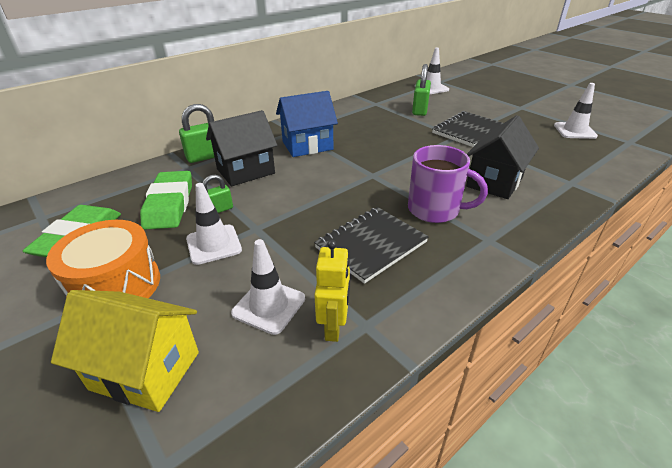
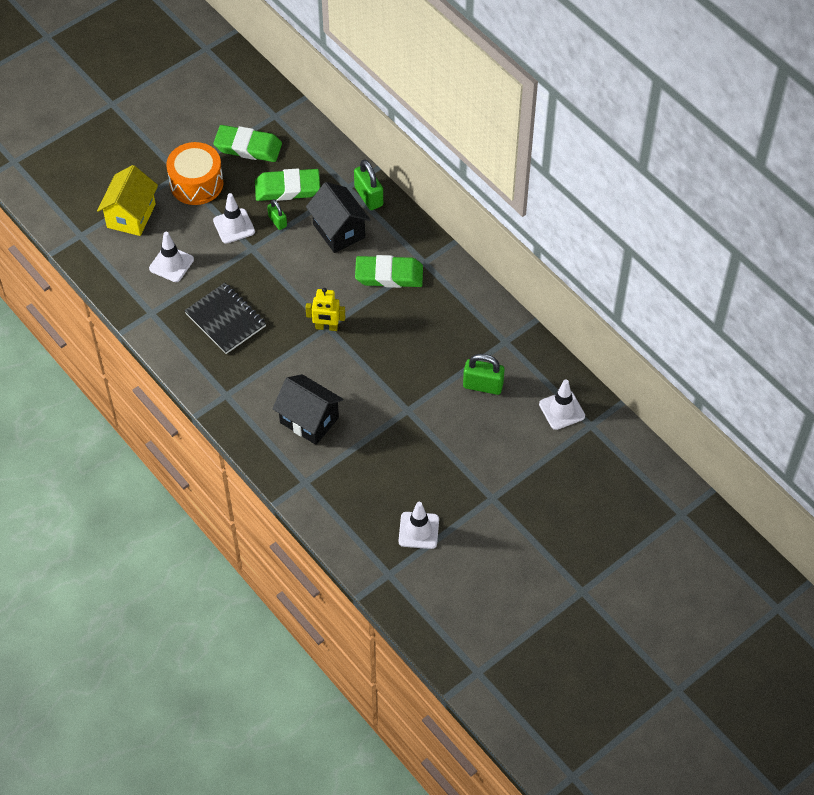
camera: 90 degrees right, 20 degrees up
blue house [276,91,338,157] -> green eraser [355,255,423,288]
yellow robot [314,240,350,342] -> yellow robot moved to [306,288,345,331]
purple mug [408,145,488,223] -> none
black notebook [432,111,503,147] -> none

